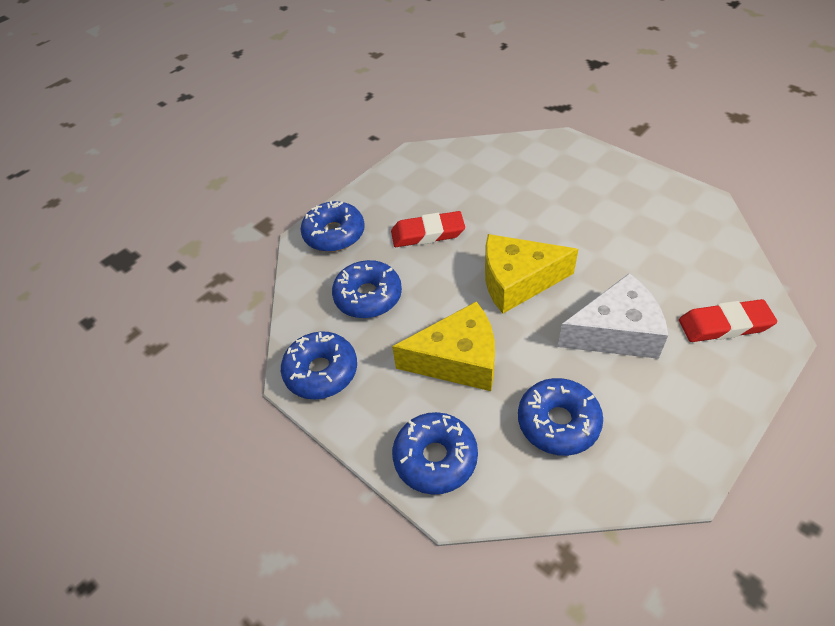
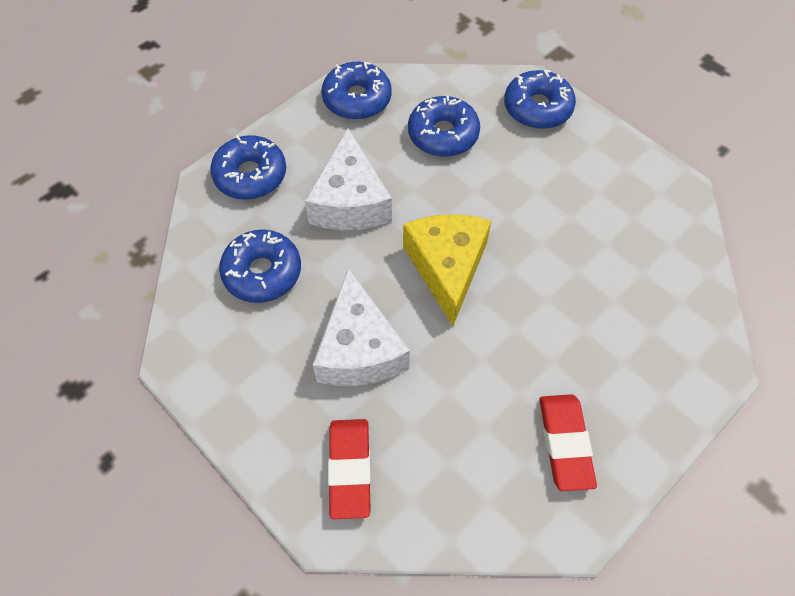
camera: 90 degrees right, 10 degrees up
red eraser [391,211,465,247] -> red eraser moved to [540,394,597,491]
yellow cheese [392,301,495,391] -> white cheese [305,128,392,230]

